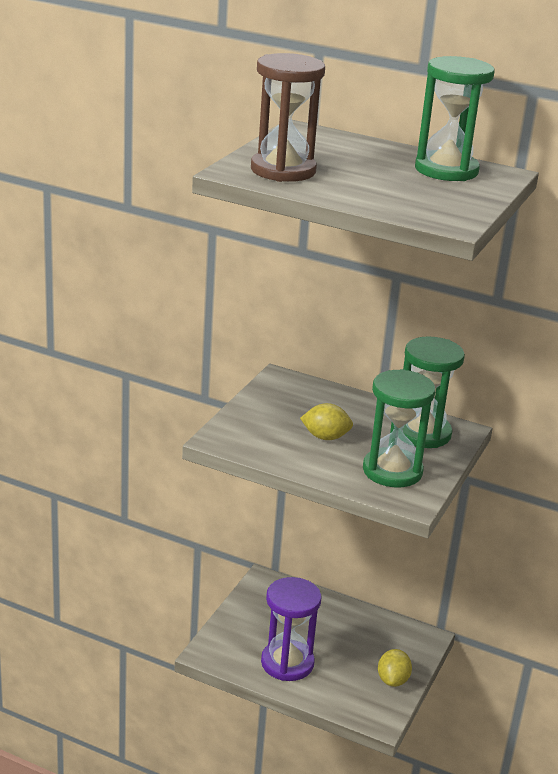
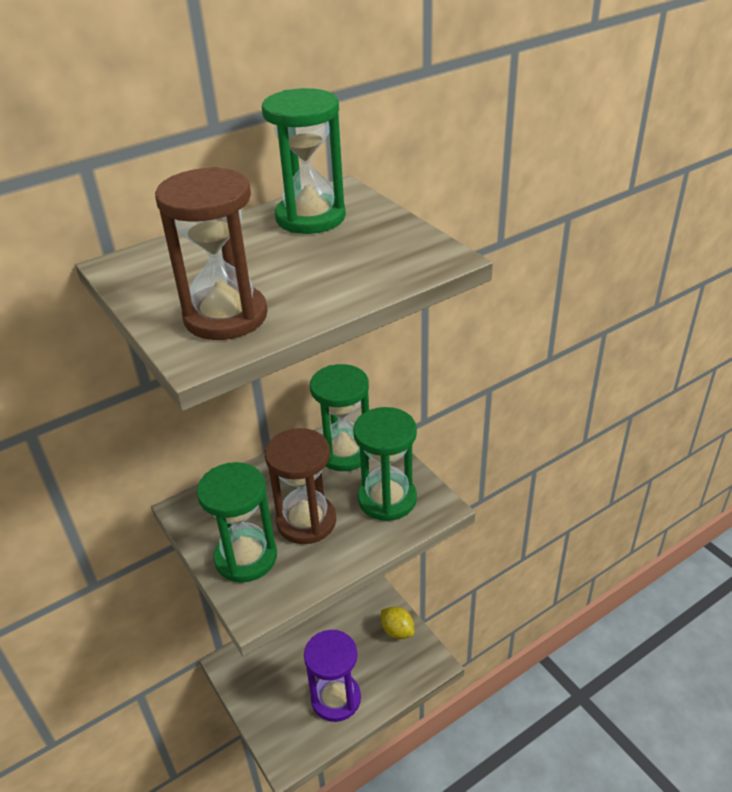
camera: 55 degrees left, 10 degrees up
yellow lemon [300,403,353,440] -> brown hourglass [265,428,336,544]
none -> green hourglass [197,462,277,582]

